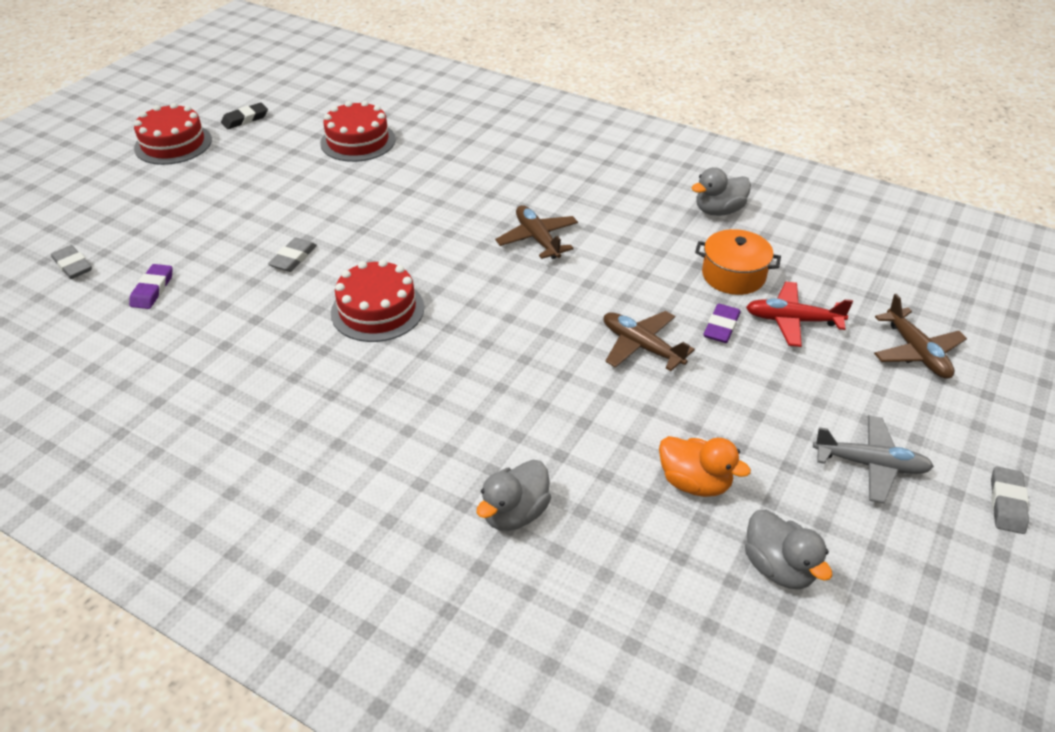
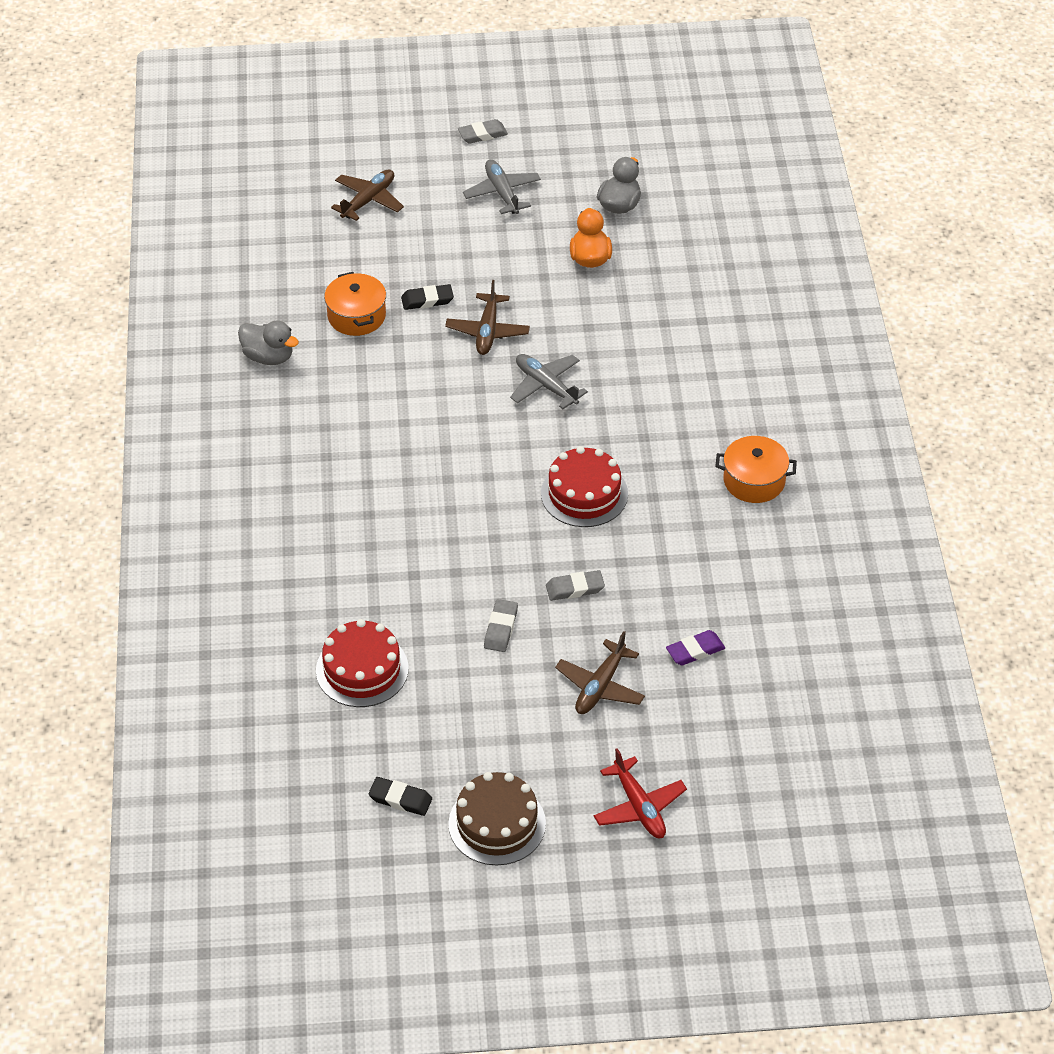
camera: 125 degrees left, 5 degrees up
grey eraser [51,245,92,279] -> grey eraser moved to [484,599,518,652]
red cake [134,103,212,165] -> brown cake [448,772,546,865]
grey duck [477,460,551,531] -> none
brown plane [495,205,578,259] -> brown plane moved to [555,631,645,714]
purple eraser [704,304,741,343] -> black eraser [401,284,454,310]
red plane [746,282,853,347] -> red plane moved to [594,748,687,838]
none -> grey plane [510,354,588,409]
none -> orange pot [715,436,797,503]

